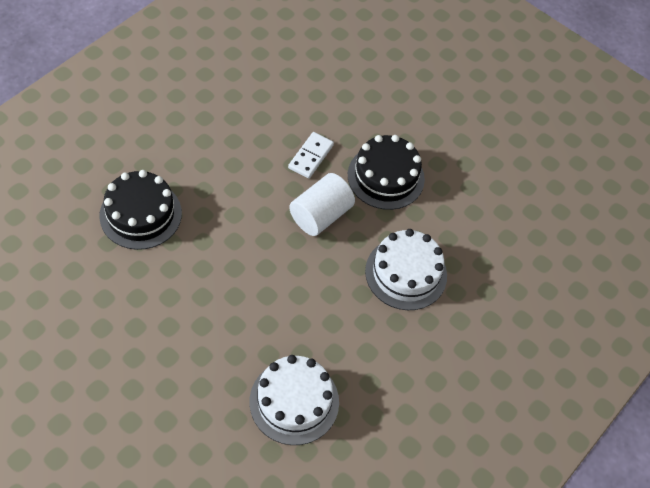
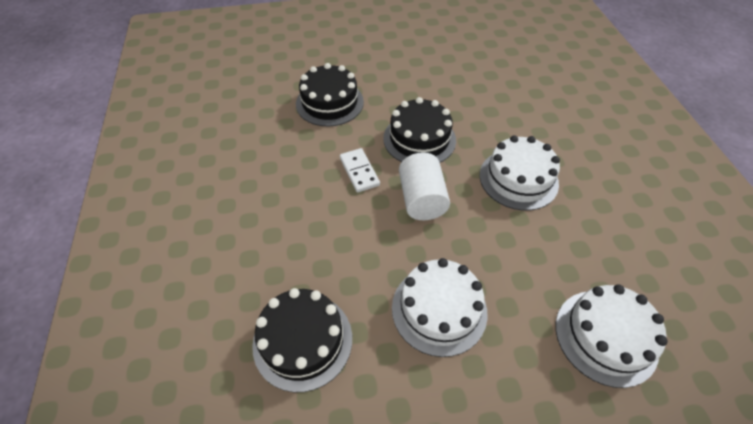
camera: 45 degrees left, 5 degrees down
none -> black cake [296,63,364,127]
none -> white cake [392,258,487,357]

